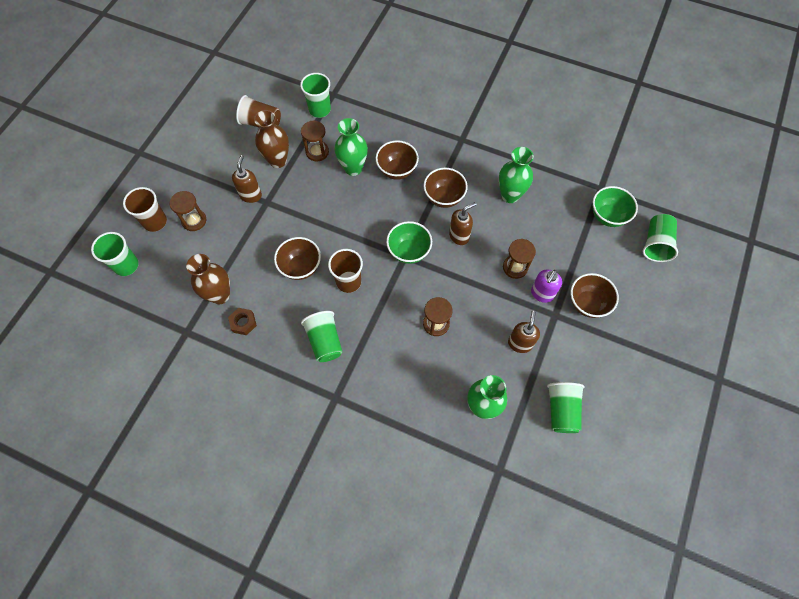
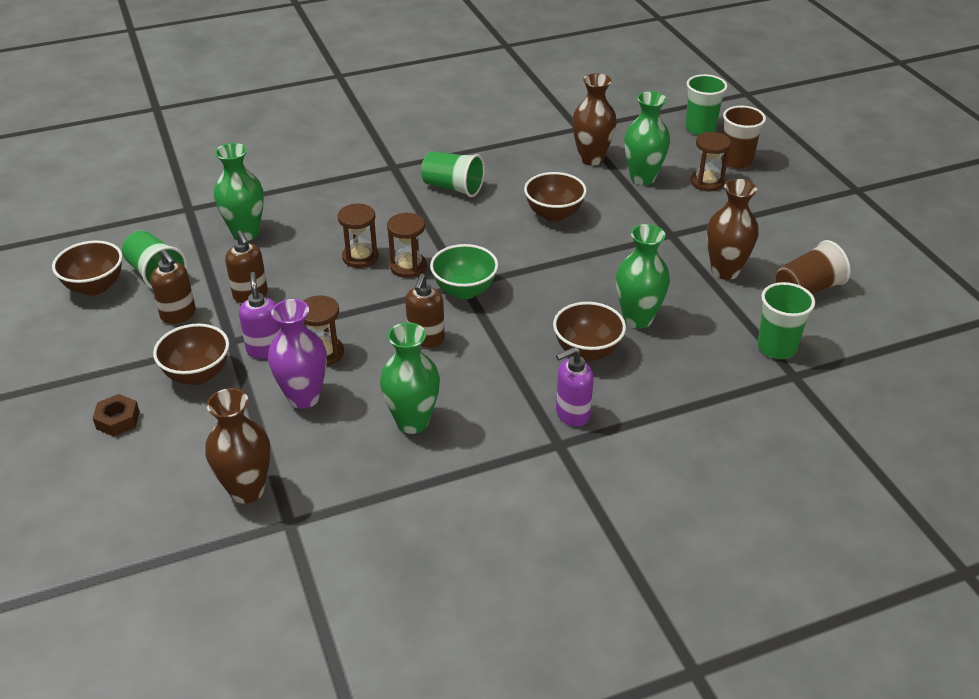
camera: 135 degrees right, 25 degrees down
brown nut [228,308,257,335] -> brown nut moved to [93,394,140,437]
brown soap dispenser [232,155,262,203] -> brown soap dispenser moved to [150,249,196,324]
brown hourglass [301,121,329,161] -> brown hourglass moved to [387,213,427,278]
brown cup [328,249,363,293] -> none
brown bowl [424,168,468,208] -> brown bowl moved to [52,240,123,296]
green bowl [593,186,638,227] -> brown vase [205,388,271,504]
green cup [643,214,678,262] -> none
none -> purple vase [268,299,327,409]
none -> purple soap dispenser [556,347,594,427]
none -> green vase [624,91,670,185]

